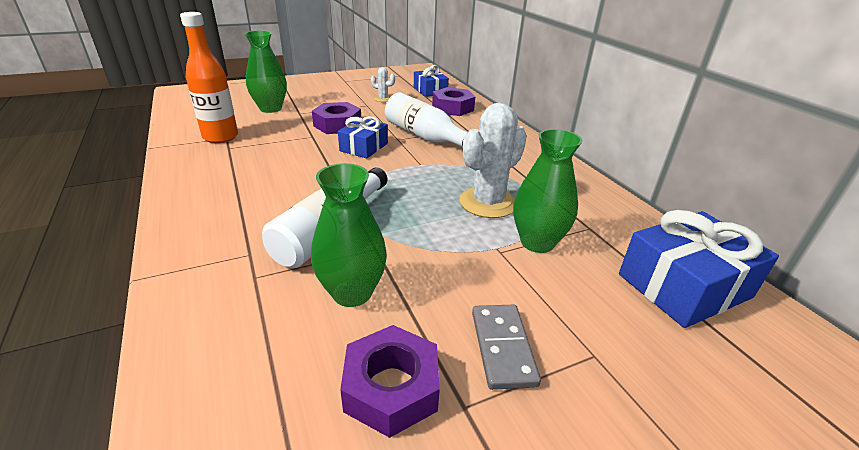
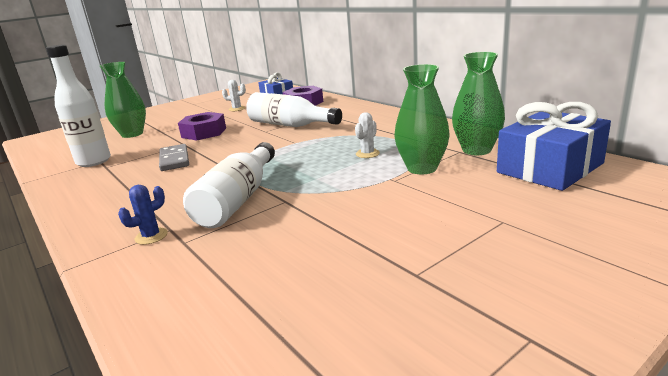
camera: 10 degrees left, 10 degrees down
orange bottle [180,12,238,143] -> white bottle [46,44,111,167]
green vase [311,163,387,307] -> green vase moved to [452,52,505,155]
blue gift [338,116,388,158] -> none
purple nut [340,325,440,438] -> none
white cactus [460,103,527,218] -> white cactus [355,112,380,158], size x0.47
grey domino [472,305,541,390] -> grey domino moved to [159,144,189,171]
none -> blue cactus [118,185,168,245]

